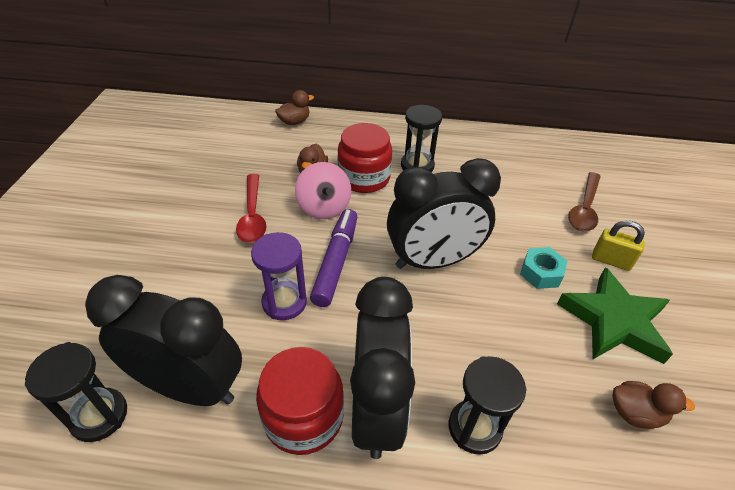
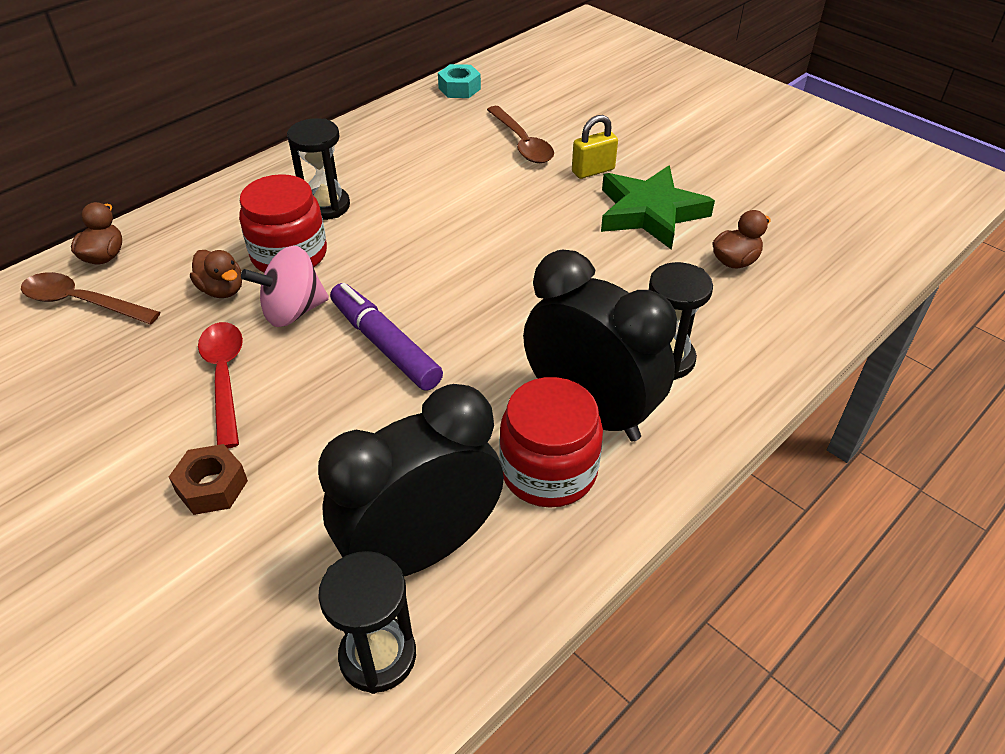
camera: 50 degrees left, 0 degrees up
red spoon [236,174,267,243] -> red spoon turned 135 degrees counterclockwise [198,322,243,449]
purple hourglass [251,232,307,320] -> none
pink spinning top [295,162,351,219] -> pink spinning top turned 135 degrees clockwise [241,246,329,327]
black clock [387,158,501,269] -> none
turquoise nut [520,247,567,289] -> turquoise nut moved to [438,64,481,98]
none -> brown spoon [21,272,160,324]
none -> brown nut [169,444,248,515]

